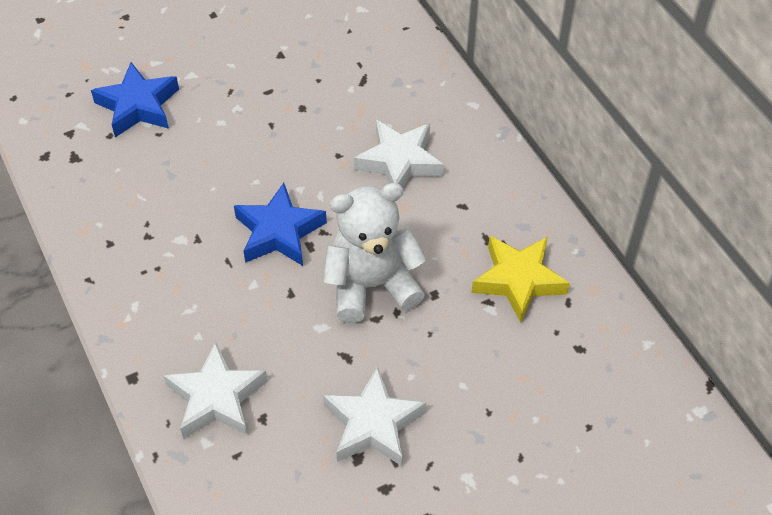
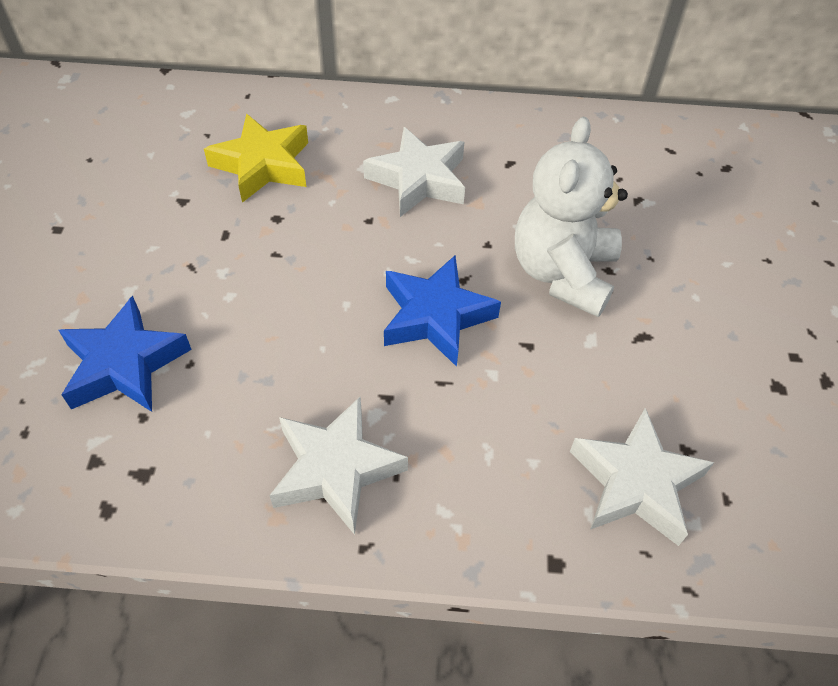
camera: 60 degrees left, 0 degrees up
white star [323,366,426,466] -> white star moved to [269,397,408,535]
yellow star [471,236,570,323] -> yellow star moved to [204,114,308,203]

